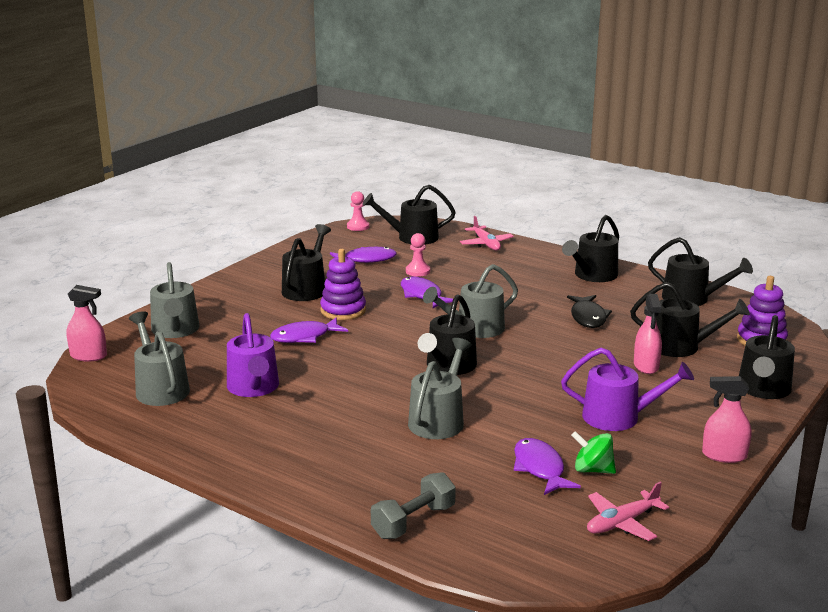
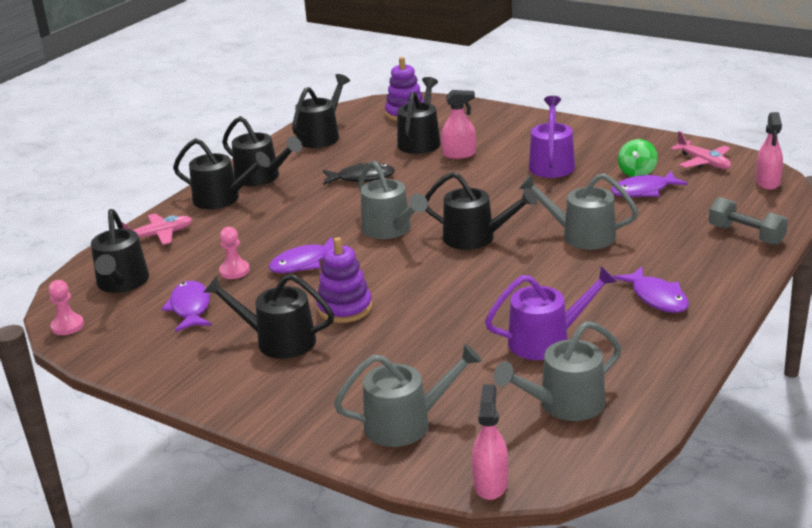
camera: 90 degrees left, 5 degrees up
purple fish [270,317,348,343] -> purple fish moved to [613,266,689,313]
pink spray bottle [702,376,752,463] -> pink spray bottle moved to [756,112,783,190]
black watering can [739,315,795,399] -> black watering can moved to [173,138,270,209]

